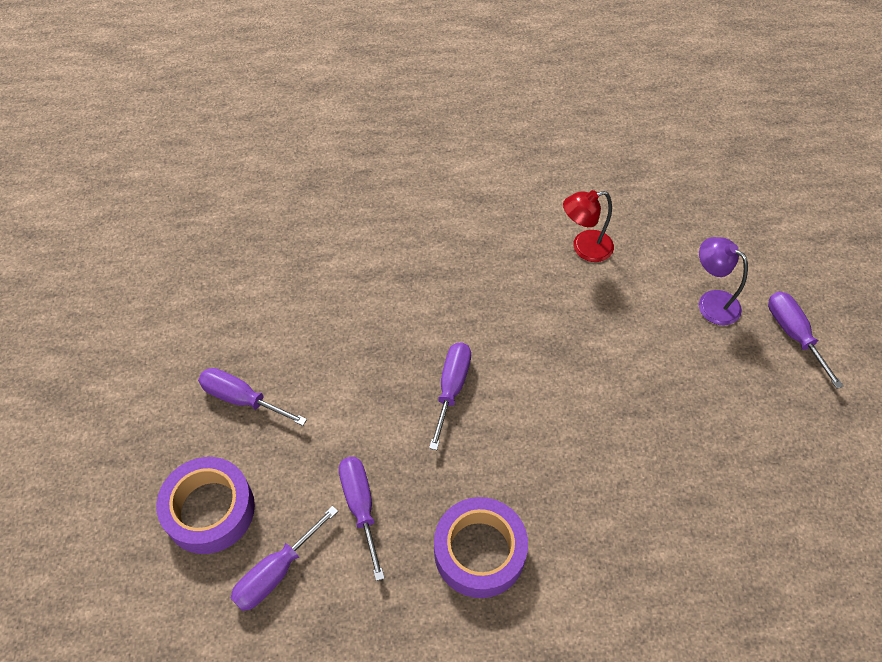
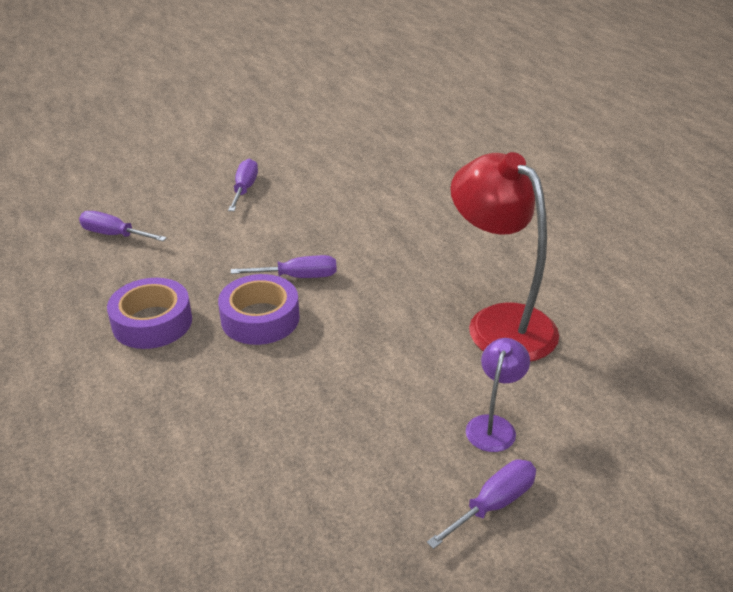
camera: 70 degrees right, 20 degrees down
purple tape [156,457,255,554] -> purple tape moved to [218,274,299,345]
purple screwdriver [339,457,385,581] -> none
red lamp [563,190,614,262] -> red lamp [451,152,559,362], size x2.04

